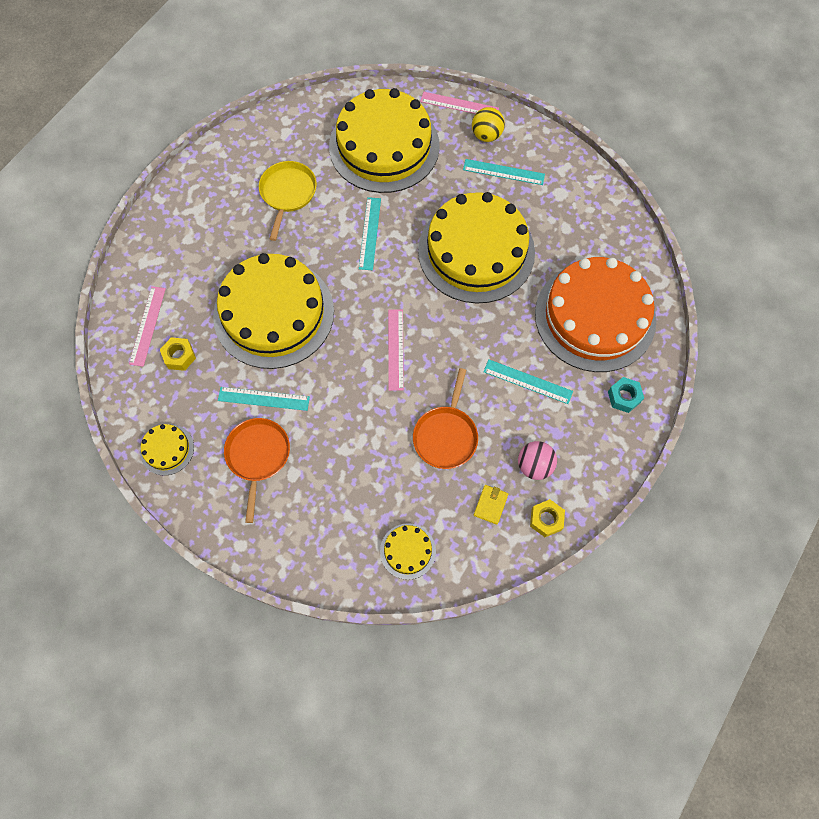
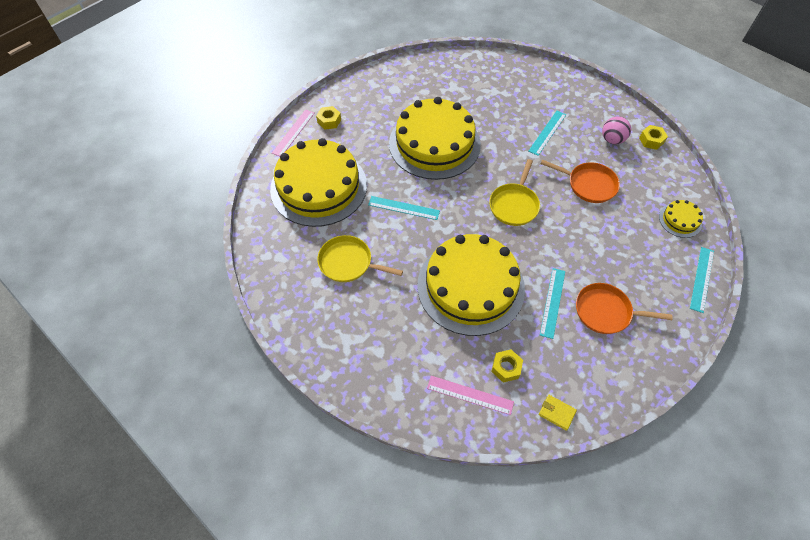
camera: 80 degrees left, 10 degrees down
yellow cake [140,424,194,476] -> none
pink ruler [388,309,404,391] -> yellow pan [489,159,540,226]
turquoise ruler [463,159,545,185] -> turquoise ruler moved to [690,247,714,313]
yellow ball [472,107,505,142] -> yellow nut [316,106,341,130]
yellow wallet [474,485,508,525] -> yellow wallet moved to [539,395,577,431]
orange cake [535,257,656,372] -> none
turquoise nut [608,377,644,413] -> none

